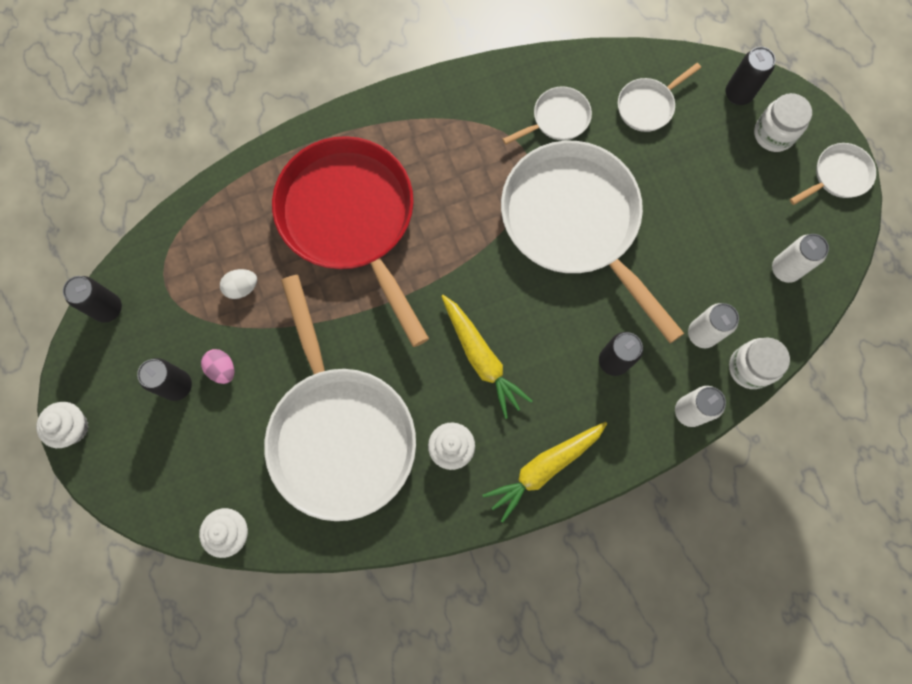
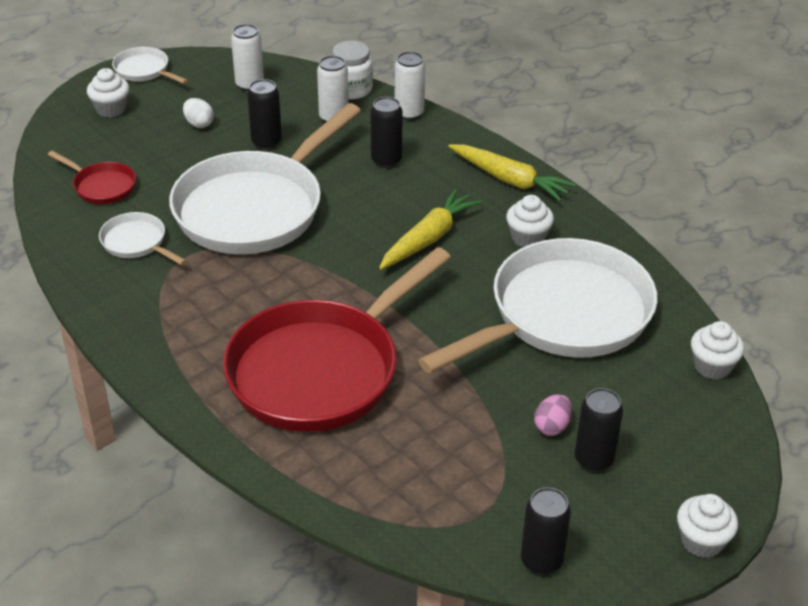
camera: 110 degrees left, 35 degrees down
white egg [220,269,257,299] -> white egg moved to [183,98,214,128]
white pan [618,63,701,132] -> red pan [48,151,136,204]
black can [725,47,775,105] -> black can moved to [247,79,282,149]
white jar [754,93,812,152] -> white cupcake [87,68,130,117]

